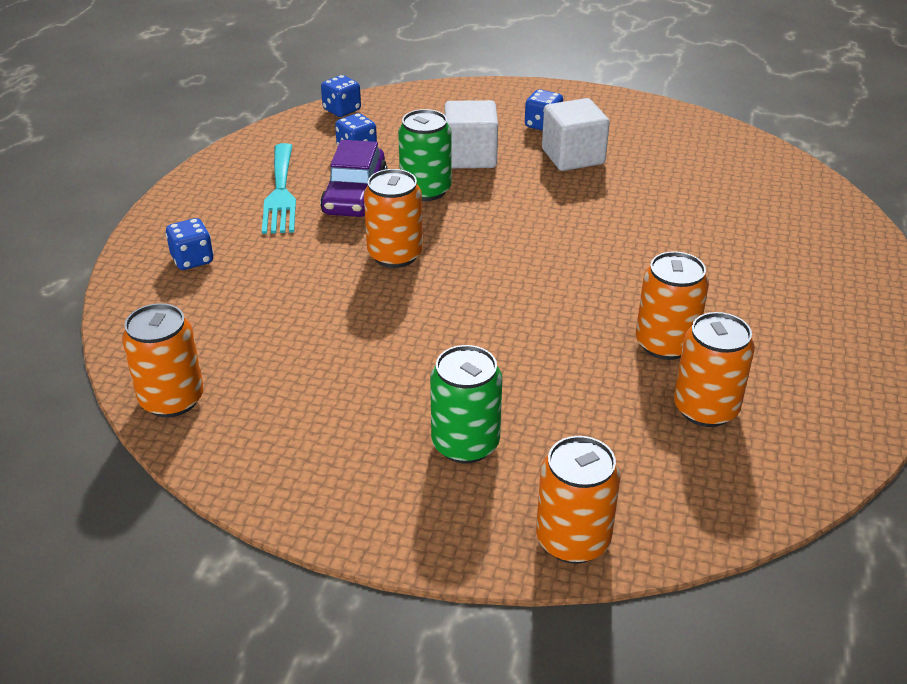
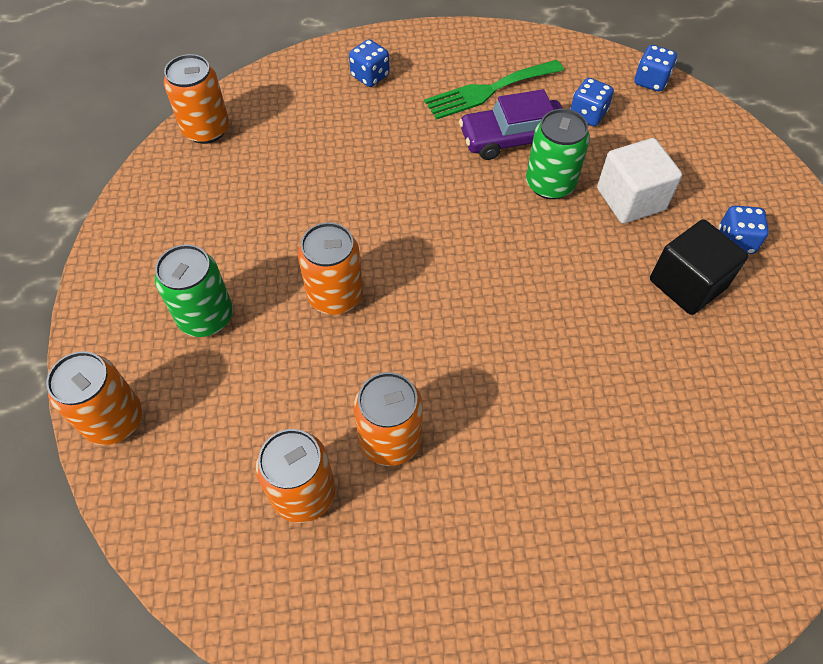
camera: 70 degrees right, 20 degrees up
turquoise fork [262,143,296,234] -> green fork [424,60,564,120]
orange can [364,169,423,268] -> orange can moved to [298,222,363,314]
white cube [542,98,610,171] -> black cube [650,219,748,315]

